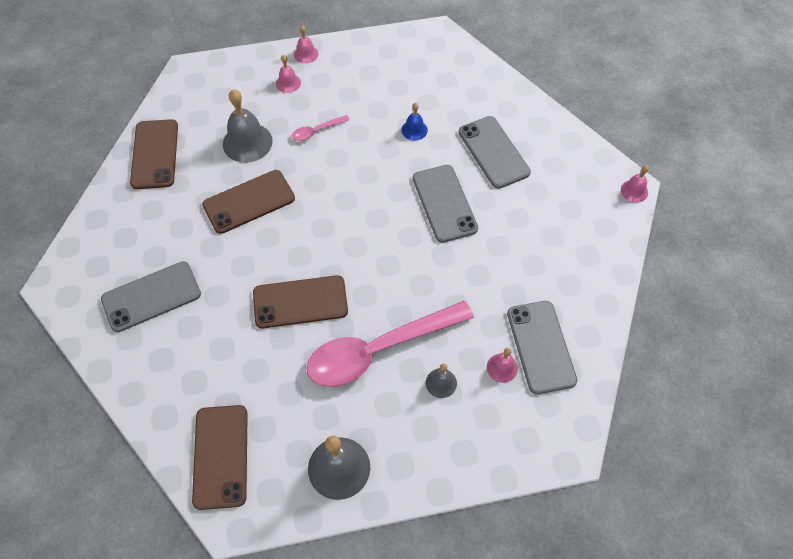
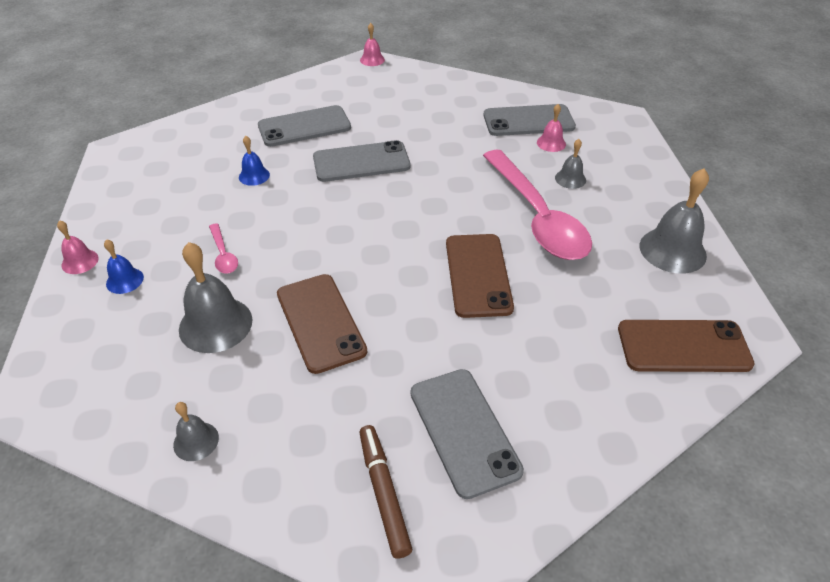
camera: 85 degrees left, 15 degrees down
brown phone [130,119,178,189] -> grey bell [173,402,219,461]
pink bell [276,55,301,93] -> blue bell [104,239,144,294]
none -> brown marker [359,425,412,559]

